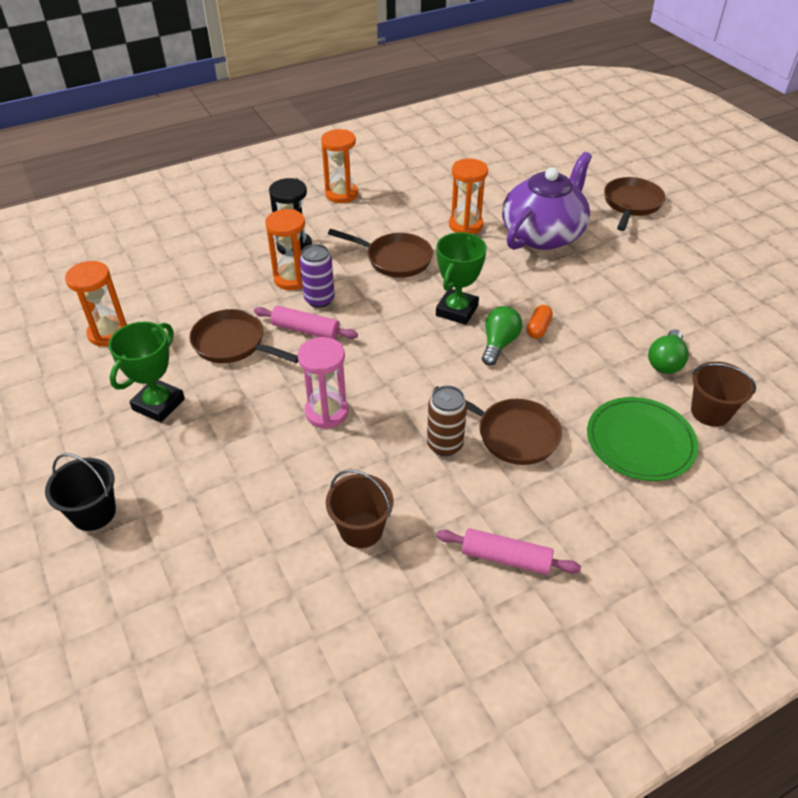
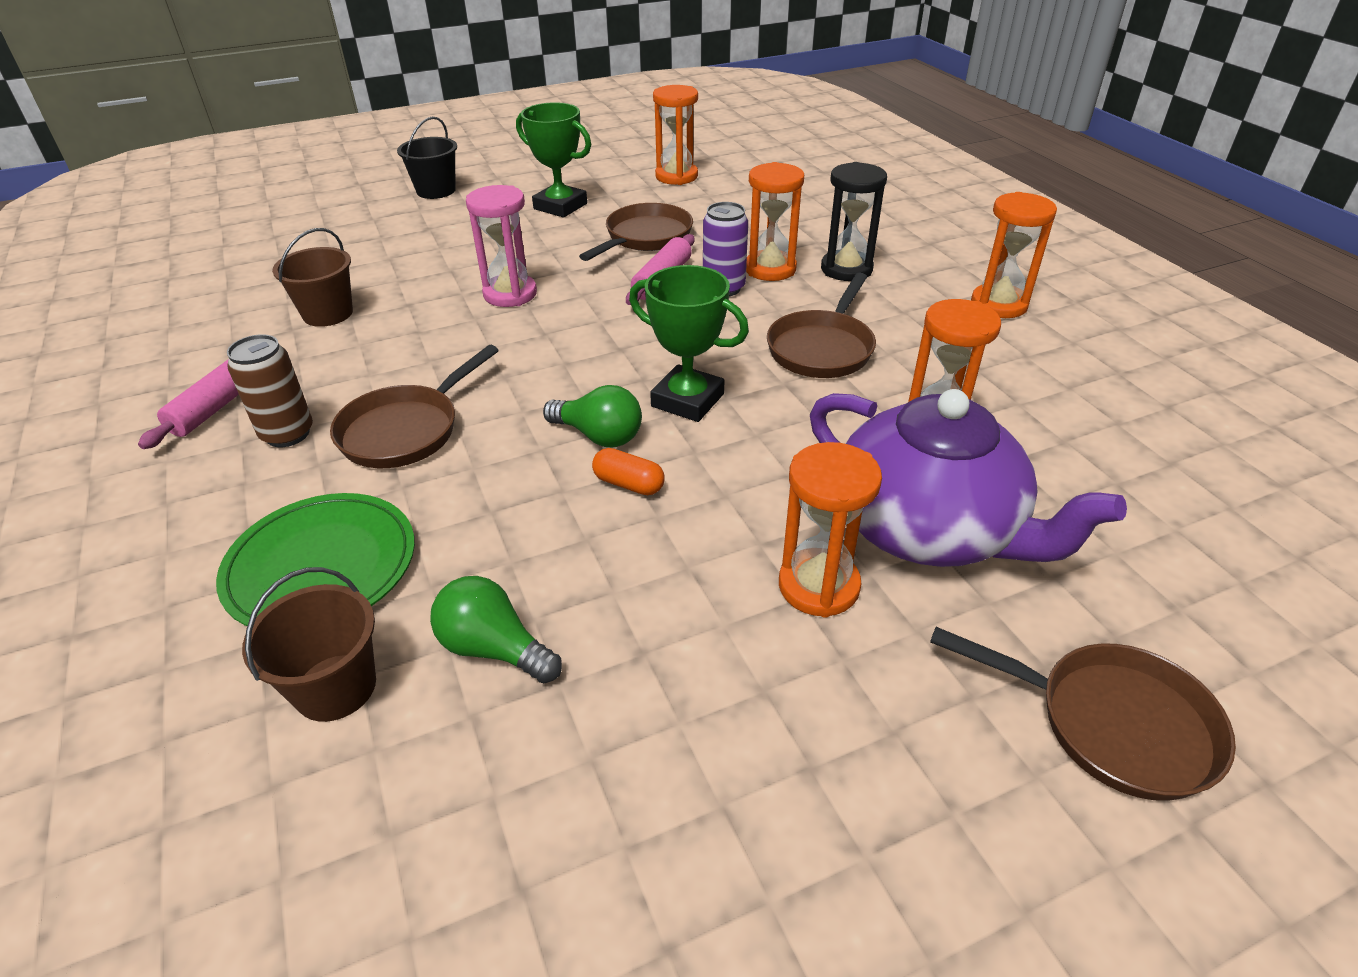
camera: 95 degrees right, 5 degrees down
brown can [427,386,467,456] -> brown can moved to [227,334,313,447]
none -> orange hourglass [779,442,882,618]

